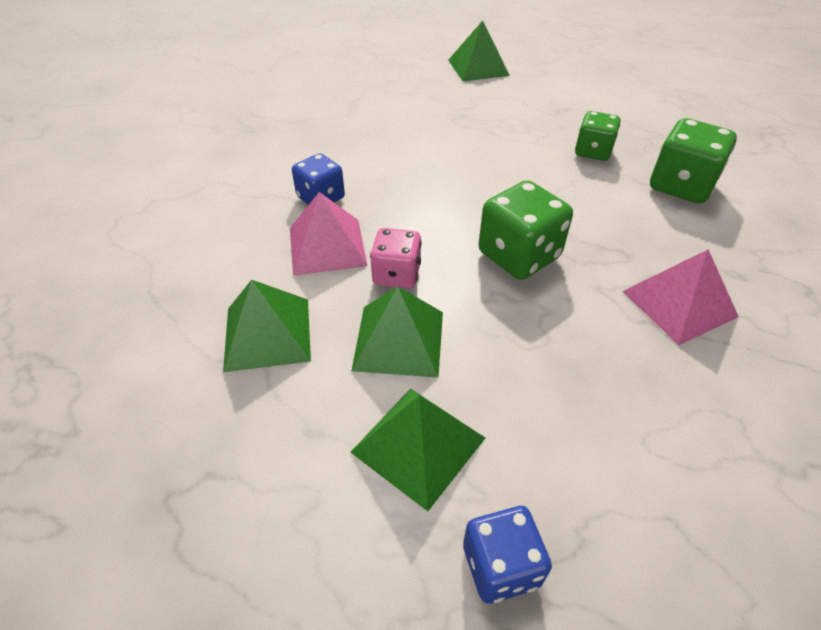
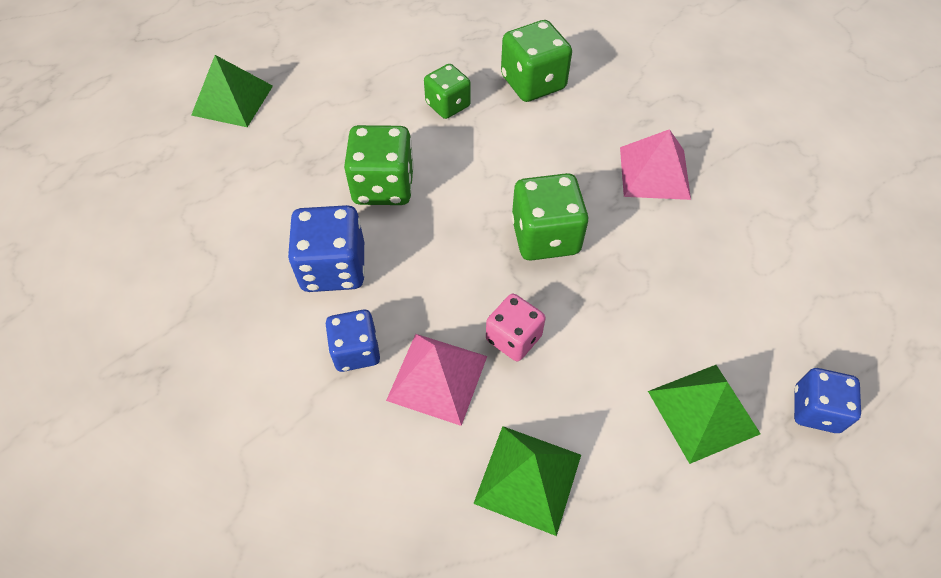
camera: 60 degrees left, 10 degrees up
green pyramid [351,286,443,378] -> none
none -> blue dice [288,205,365,292]
none -> green dice [344,125,414,205]

